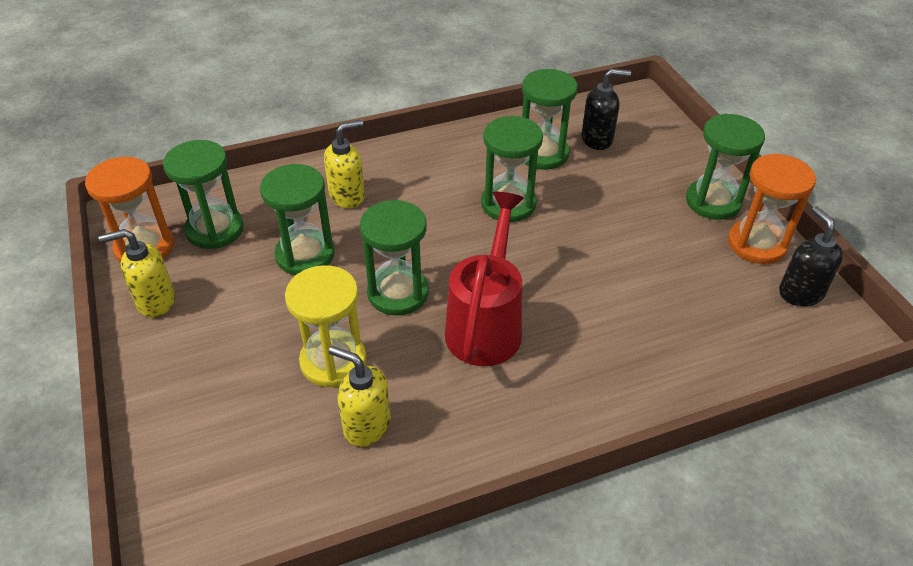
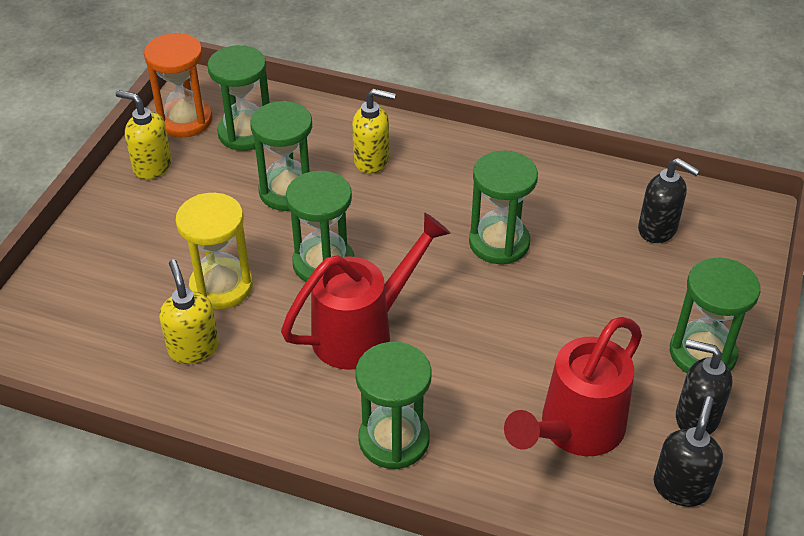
camera: 40 degrees right, 0 degrees up
green hourglass [522,69,578,170] -> green hourglass moved to [355,342,432,469]
orange hourglass [728,153,816,264] -> black soap dispenser [676,339,732,435]
none -> red watering can [504,317,642,456]

